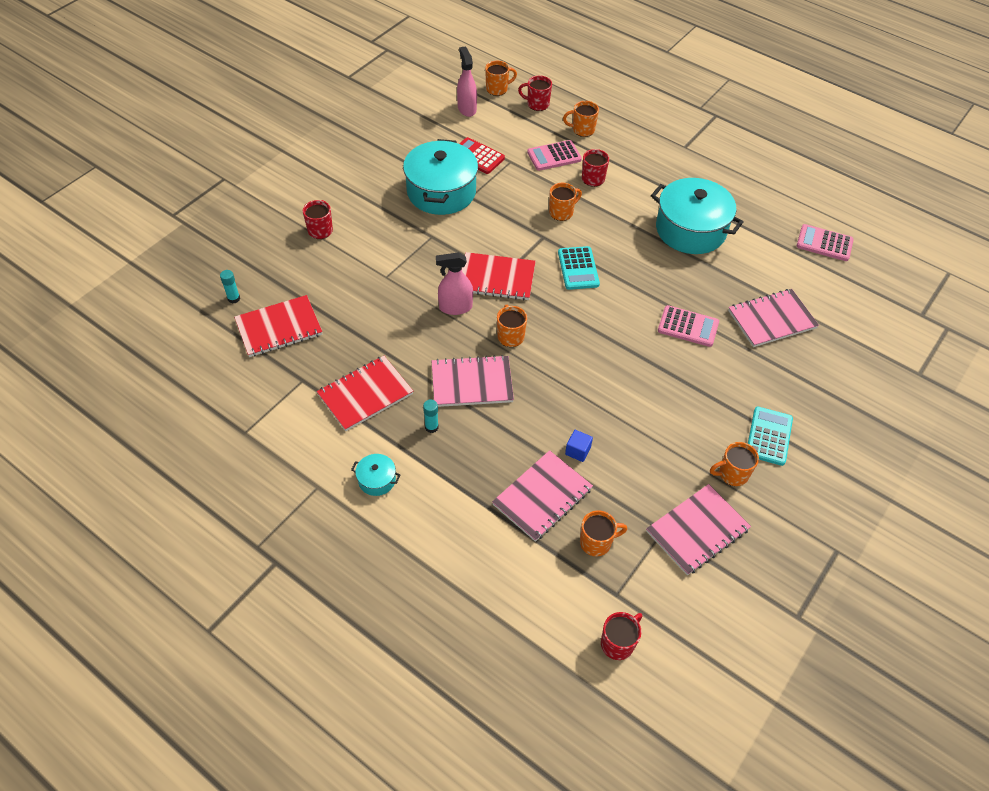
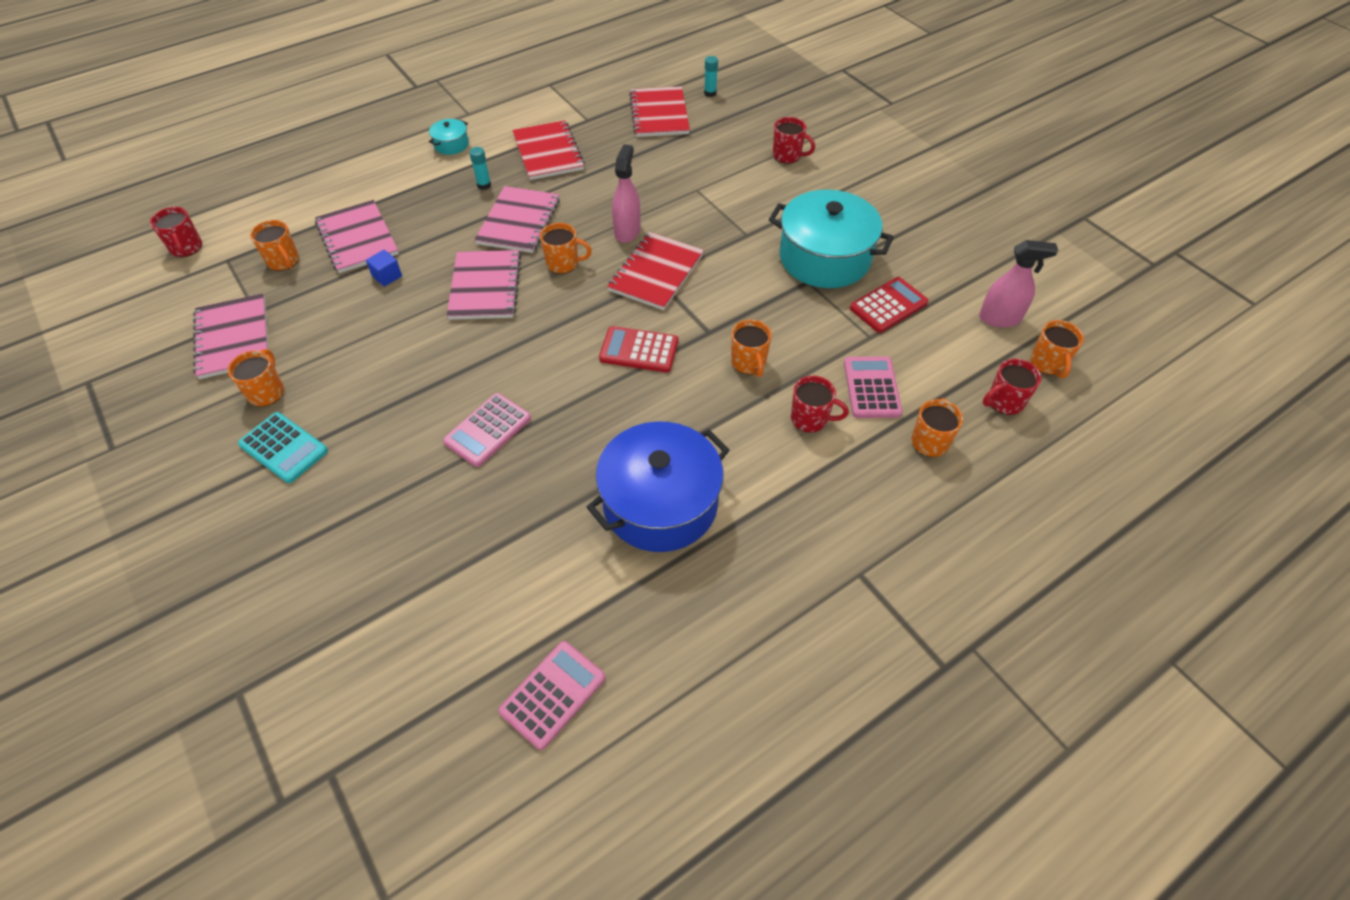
camera: 110 degrees right, 0 degrees up
red mug [518,76,552,111] -> red mug turned 150 degrees counterclockwise [983,359,1041,415]
turquoise calculator [558,246,600,290] -> red calculator [599,326,678,372]
orange mug [580,510,627,557] -> orange mug turned 45 degrees counterclockwise [250,220,299,271]
turquoise pot [651,178,744,254] -> blue pot [587,421,729,552]
pink notebook [728,289,819,347] -> pink notebook moved to [447,250,521,320]

